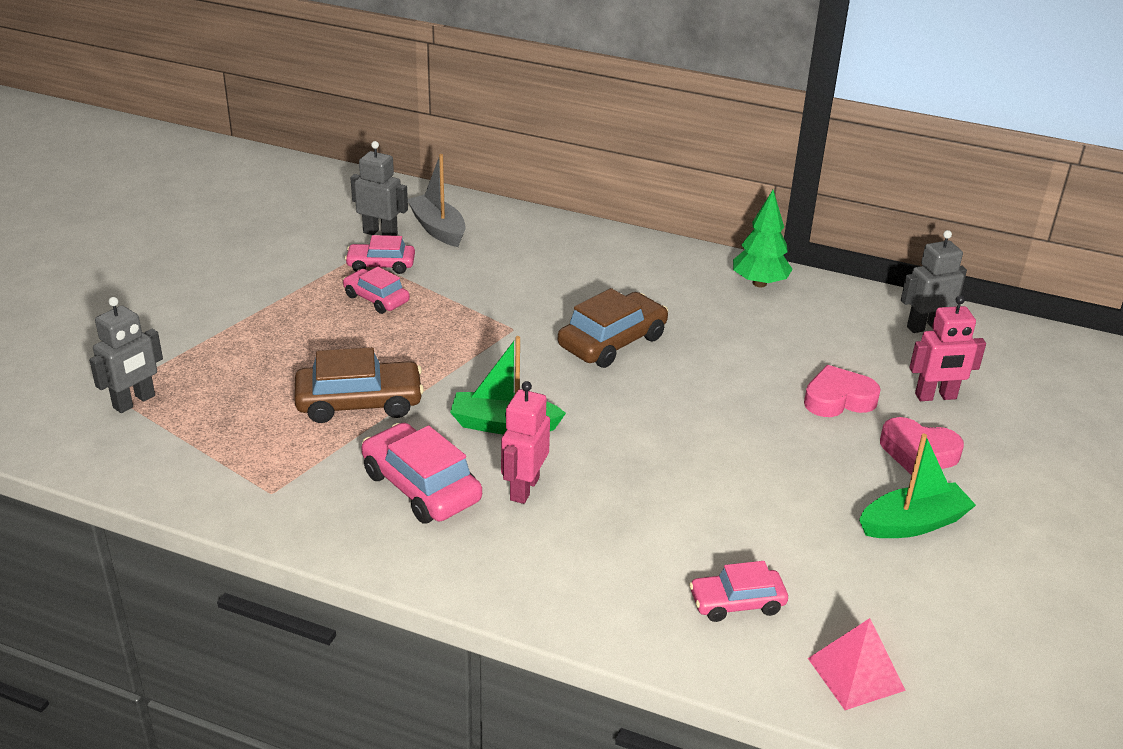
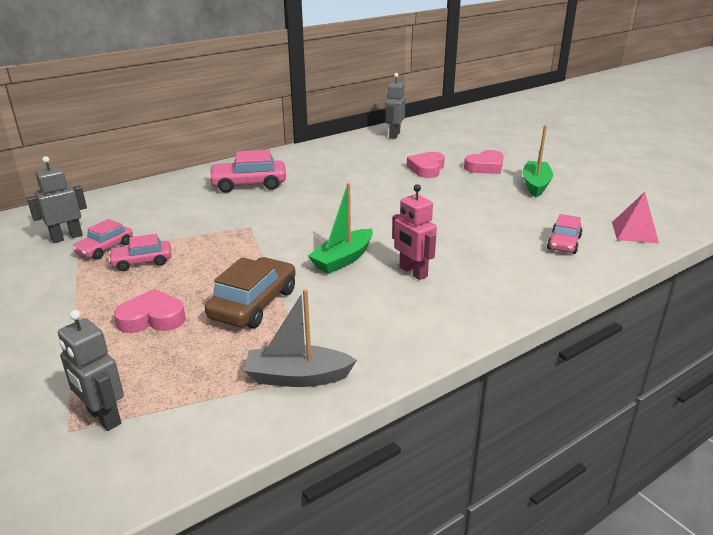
camera: 55 degrees left, 5 degrees down
grey robot [89,297,163,413] -> grey robot turned 150 degrees clockwise [58,310,124,431]
pink car [361,423,482,523] -> pink car moved to [208,150,286,193]
grey boat [408,154,466,247] -> grey boat moved to [244,289,357,387]
brown car [558,288,668,368] -> none
green tree [733,190,793,287] -> none
pink robot [909,295,986,401] -> none
none -> pink heart [114,289,186,333]

